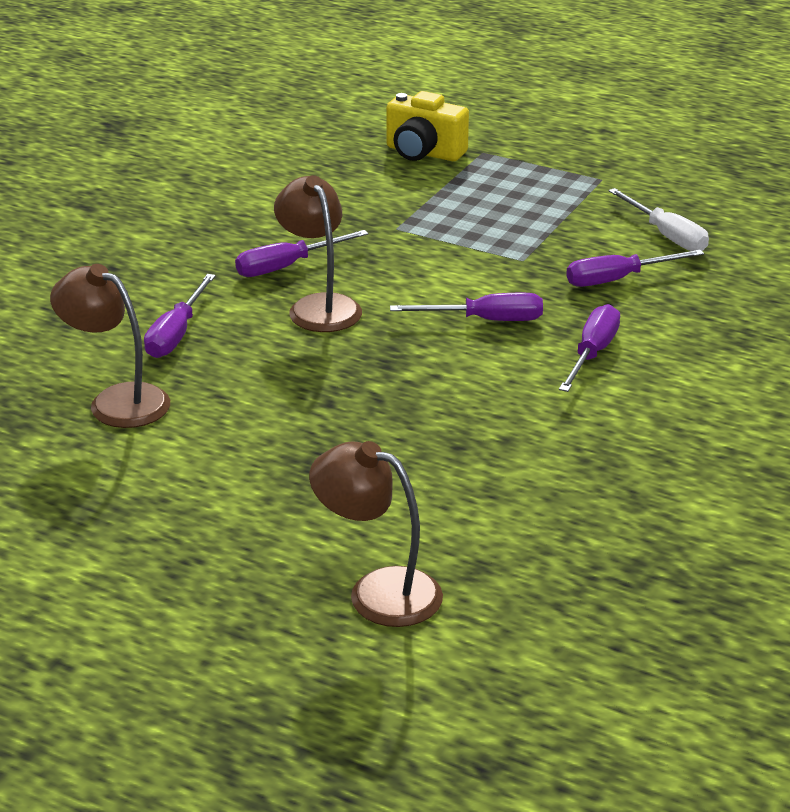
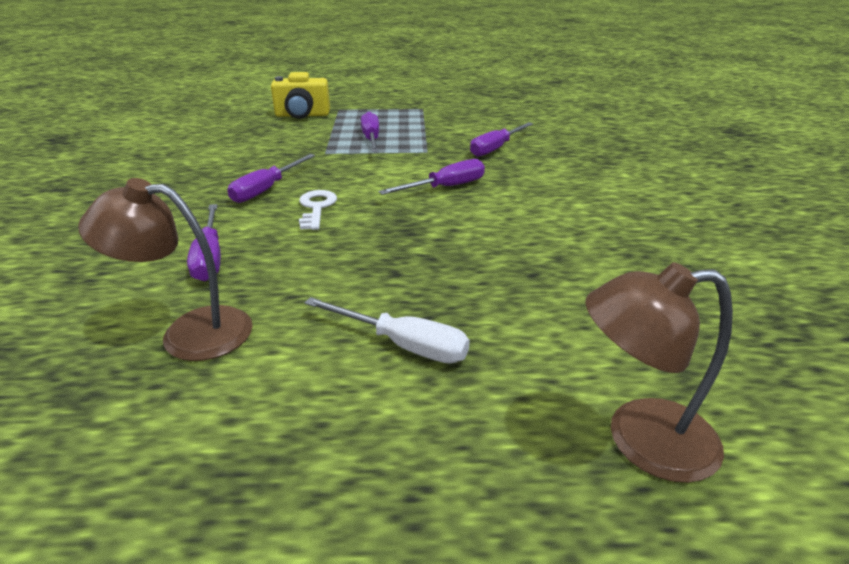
camera: 30 degrees left, 0 degrees up
brown lamp [274,175,362,332] -> white key [299,190,337,230]
purple screwdriver [559,304,620,392] -> purple screwdriver moved to [361,112,379,152]
white screwdriver [608,188,709,251] -> white screwdriver moved to [305,297,470,363]

